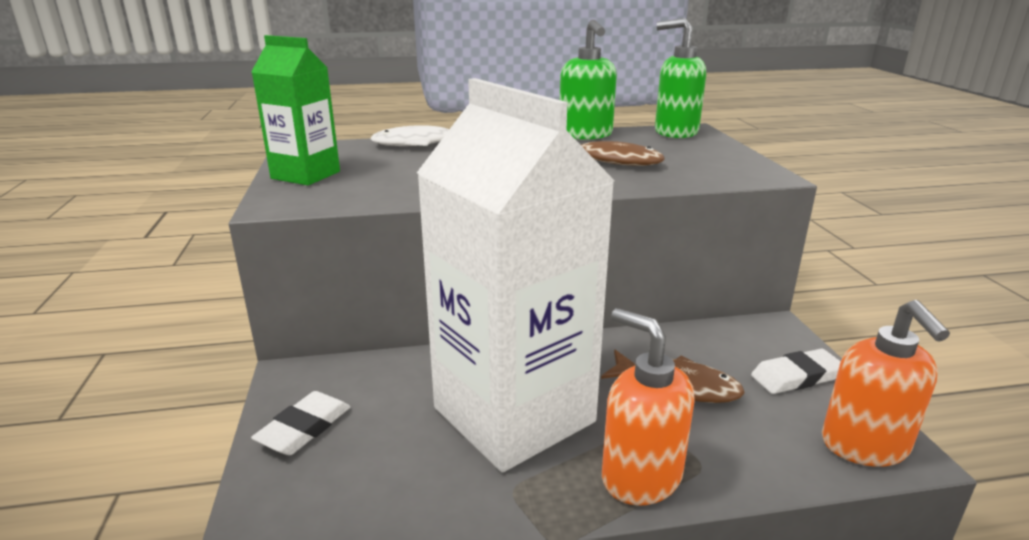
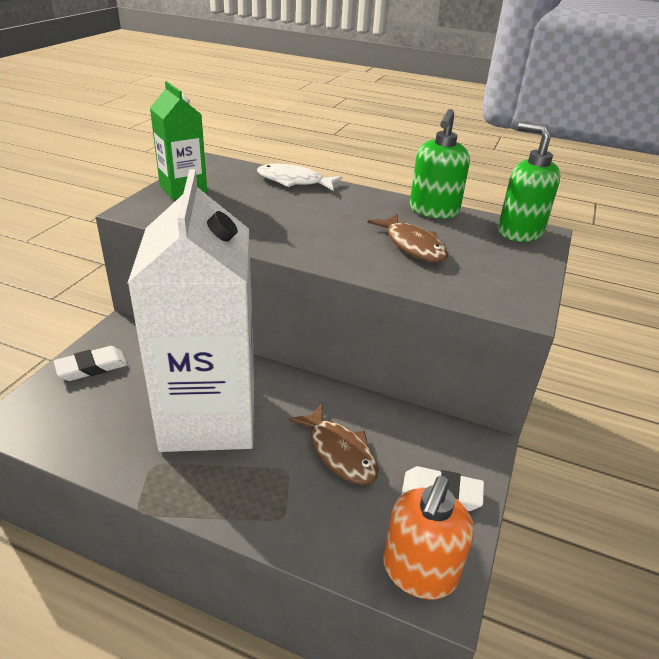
camera: 30 degrees right, 10 degrees up
orange soap dispenser [602,308,695,506] -> none

